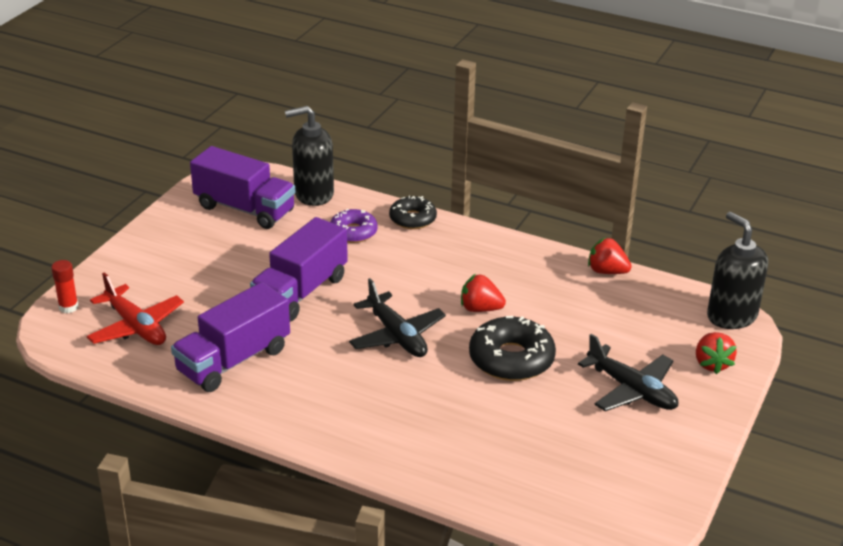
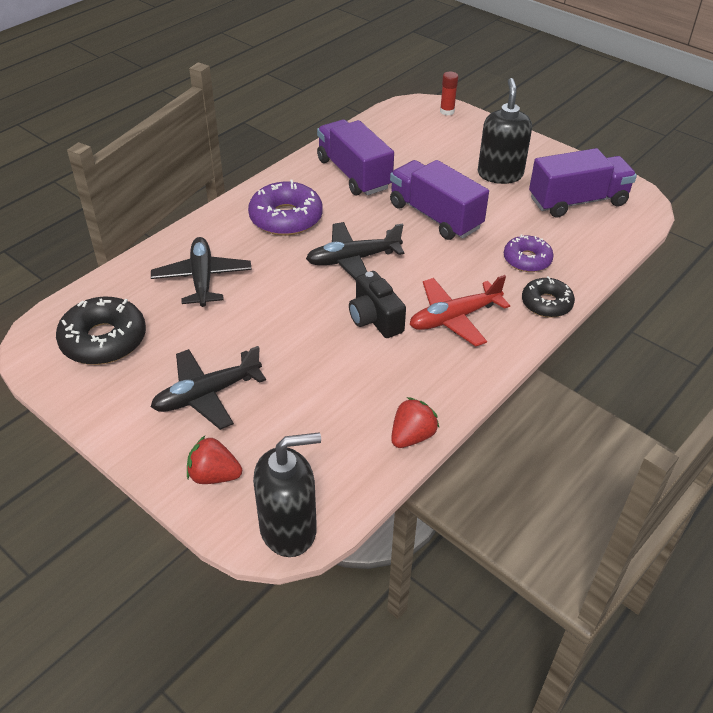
camera: 105 degrees right, 10 degrees up
red plane [86,272,184,345] -> red plane moved to [410,275,510,347]
purple truck [190,146,295,229] -> purple truck turned 150 degrees counterclockwise [529,148,637,217]
black soap dispenser [285,106,334,206] -> black soap dispenser moved to [478,78,532,184]
red strawberry [461,274,506,312] -> black camera [349,271,406,338]
black donut [469,316,556,381] -> black donut moved to [56,297,146,365]
none -> black plane [151,237,252,307]
none -> purple donut [248,179,323,236]

